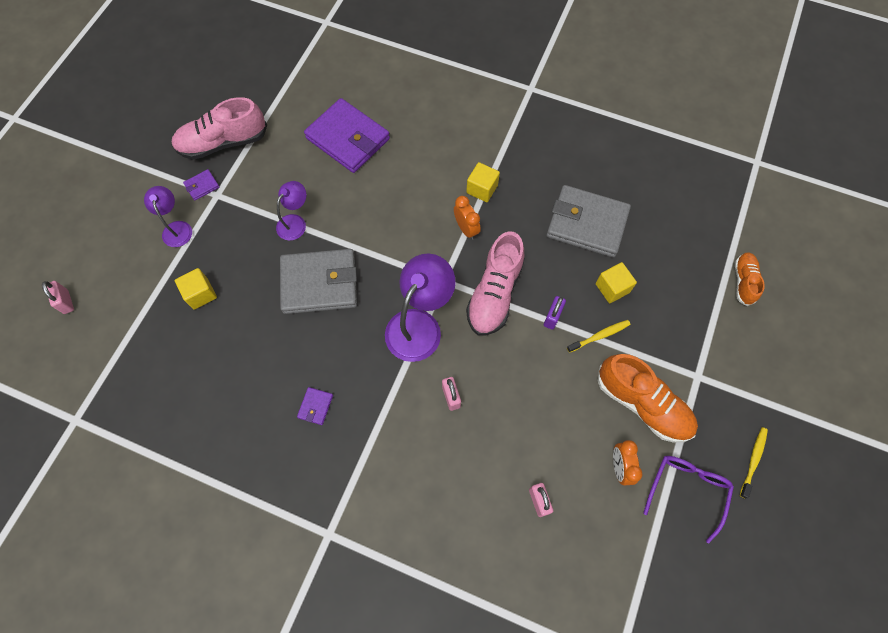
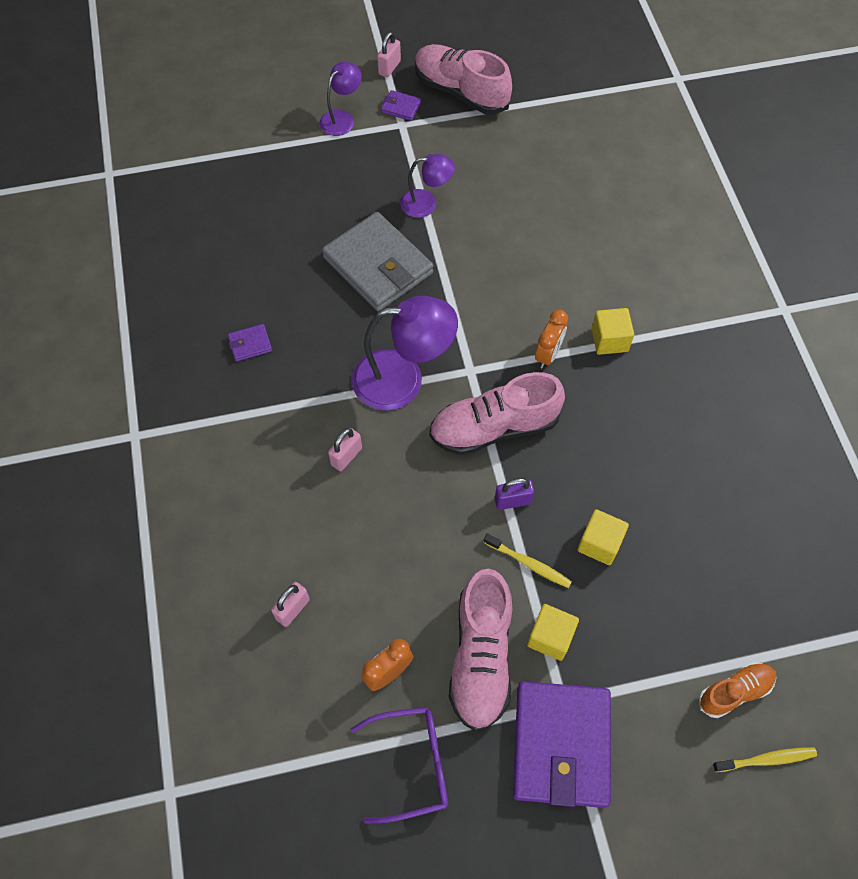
camera: 55 degrees right, 5 degrees down
pink padlock [42,281,74,314] -> pink padlock moved to [377,32,401,78]
yellow cube [175,268,217,310] -> yellow cube moved to [527,604,579,661]
purple wallet [304,98,390,173] -> purple wallet moved to [513,681,611,808]
grey wallet [547,185,631,258] -> none
orange shoe [598,354,698,443] -> pink shoe [449,569,513,731]
yellow toothbrush [740,427,768,499] -> yellow toothbrush moved to [713,747,817,772]

